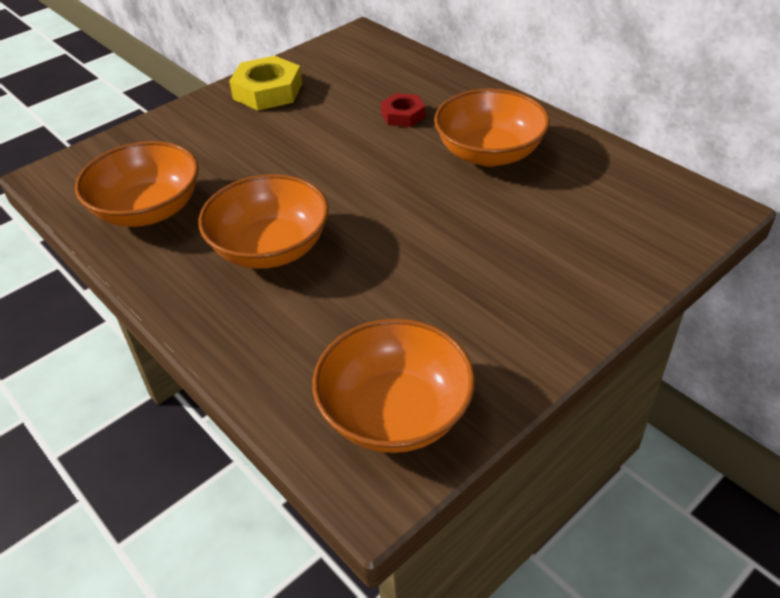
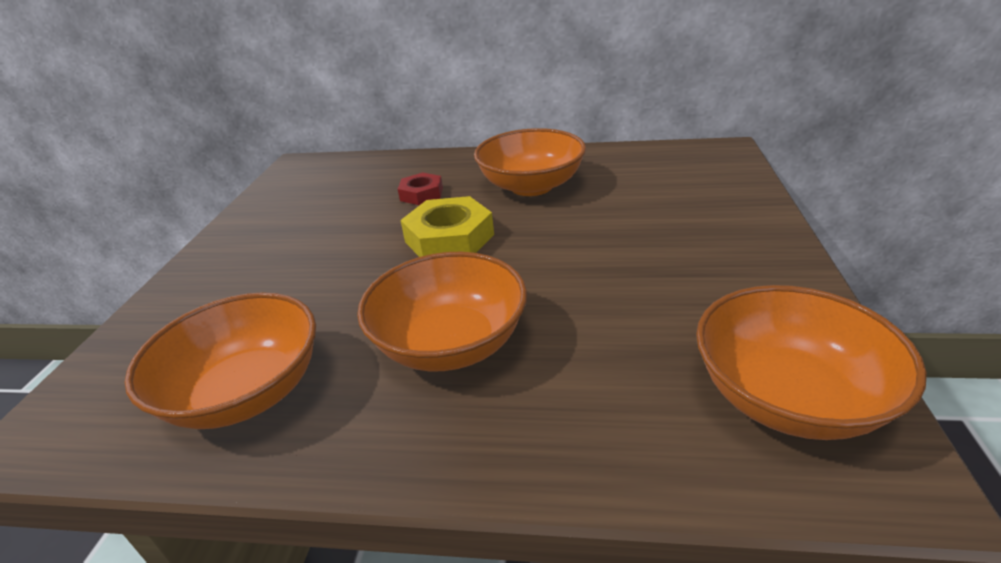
camera: 40 degrees left, 10 degrees down
yellow nut [229,56,302,111] -> yellow nut moved to [400,196,494,257]

